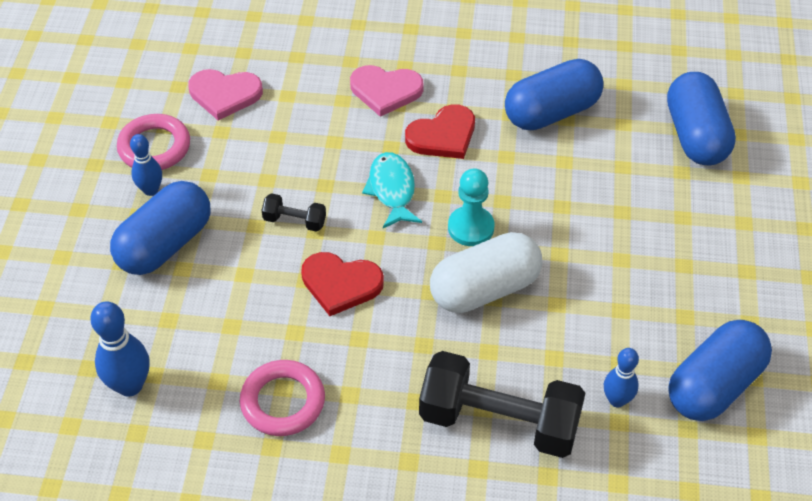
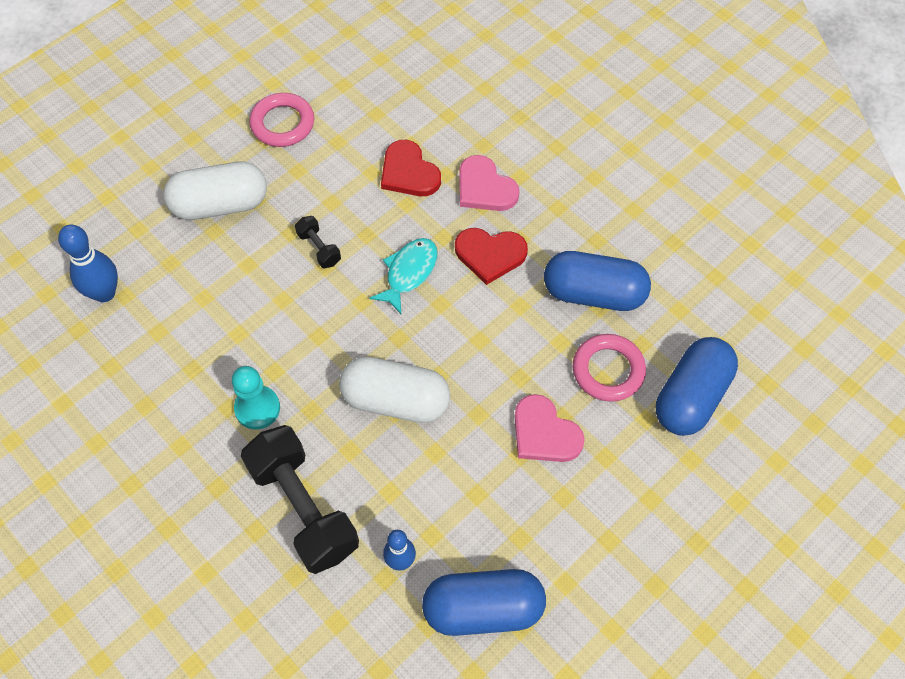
camera: 40 degrees right, 10 degrees up
blue capsule [110,181,211,275] -> white capsule [163,162,267,220]
blue bowling pin [130,134,162,196] -> none
pink heart [188,69,263,120] -> pink heart moved to [514,394,585,462]
pink ring [240,360,325,436] -> pink ring moved to [573,334,646,402]
red heart [301,252,384,316] -> red heart moved to [381,140,441,196]
turquoise pawn [448,168,495,246] -> turquoise pawn moved to [232,366,280,430]

